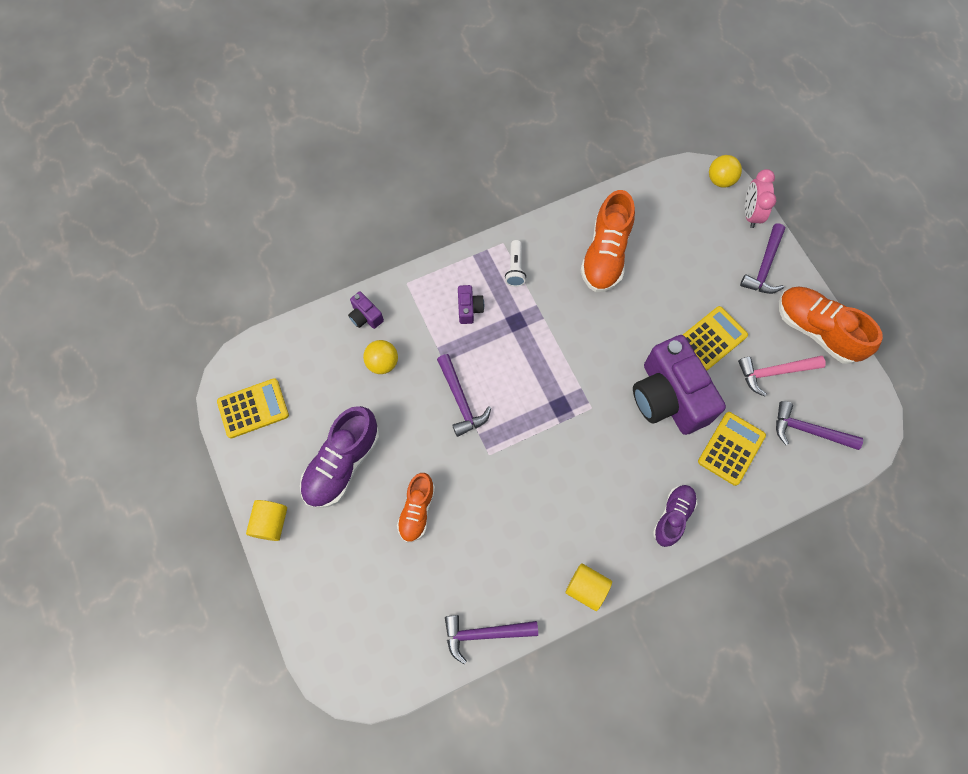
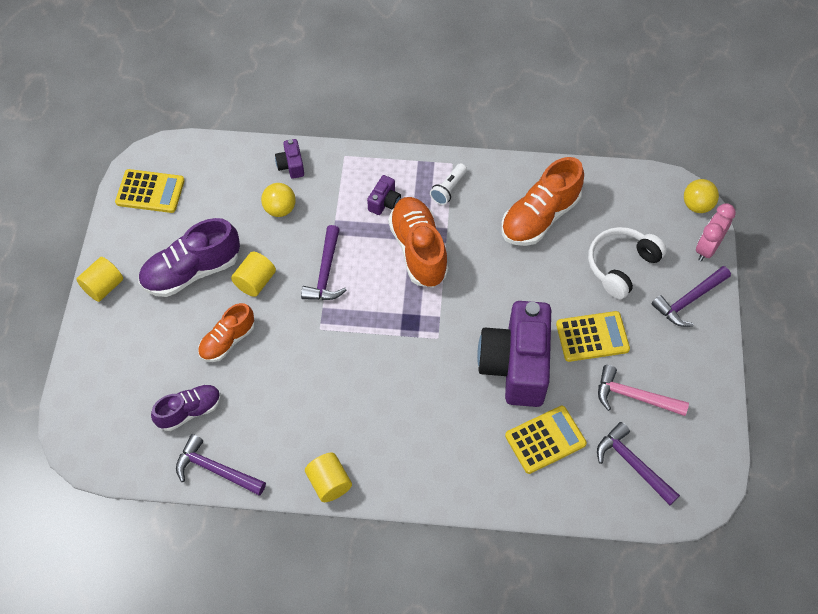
camera: 30 degrees right, 10 degrees down
purple shoe [653,485,697,547] -> purple shoe moved to [151,385,221,431]
orange shoe [779,287,883,364] -> orange shoe moved to [388,197,449,287]
none -> yellow cylinder [231,252,276,297]
none -> white headphones [588,227,667,299]

